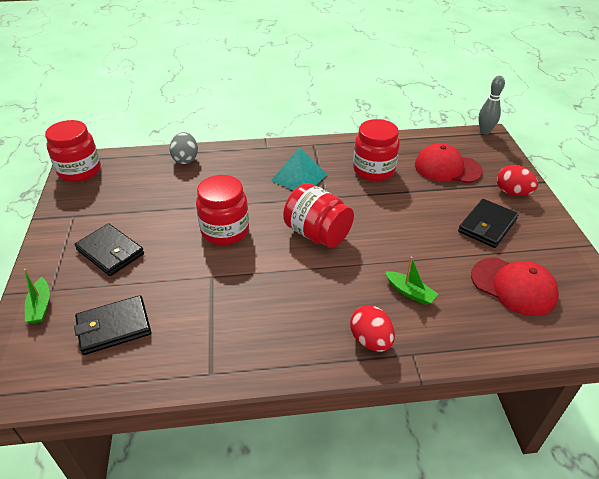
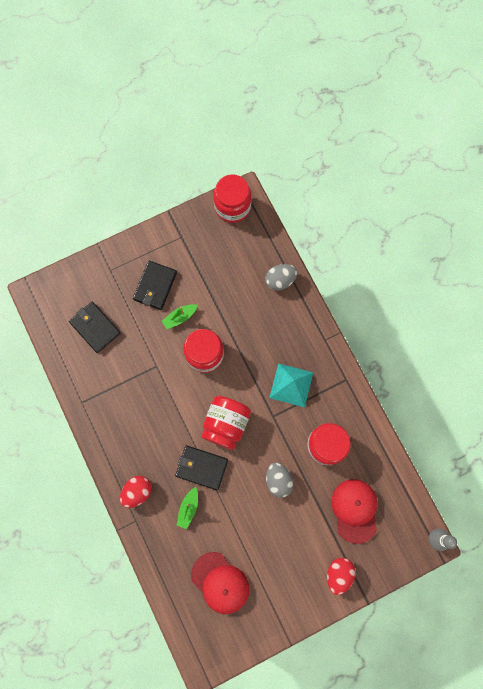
camera: 70 degrees right, 35 degrees up
green boat [24,269,50,323] -> green boat moved to [162,304,198,329]
black wallet [458,199,519,248] -> black wallet moved to [175,445,228,490]
red cap [471,258,559,316] -> red cap turned 60 degrees counterclockwise [191,552,249,614]
none -> grey egg [266,462,293,498]

